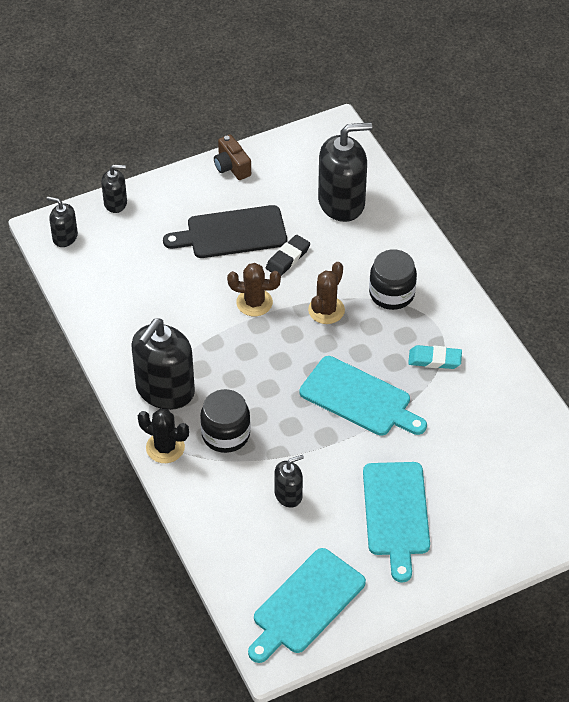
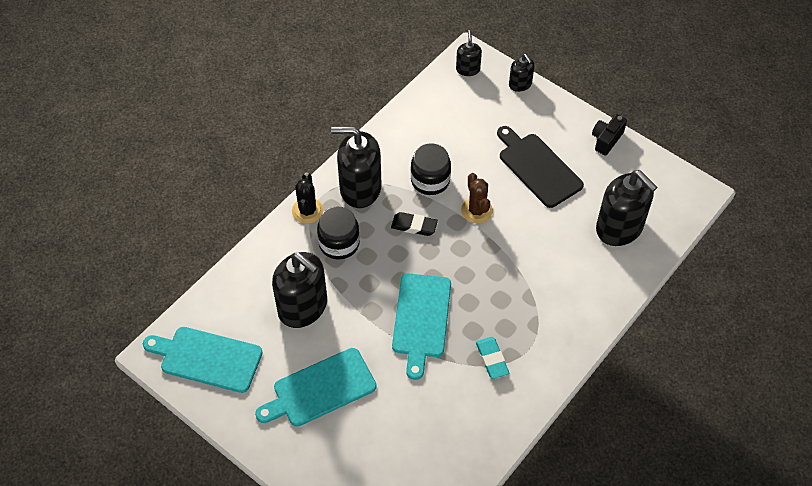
camera: 65 degrees right, 5 degrees up
brown camera [214,135,251,180] -> black camera [592,114,627,155]
black eraser [266,235,310,276] -> black eraser moved to [391,212,438,236]
black soap dispenser [274,455,304,508] -> black soap dispenser [272,252,327,328], size x1.97
brown cactus [308,262,345,324] -> none
black jar [369,249,417,310] -> black jar moved to [411,143,451,195]

